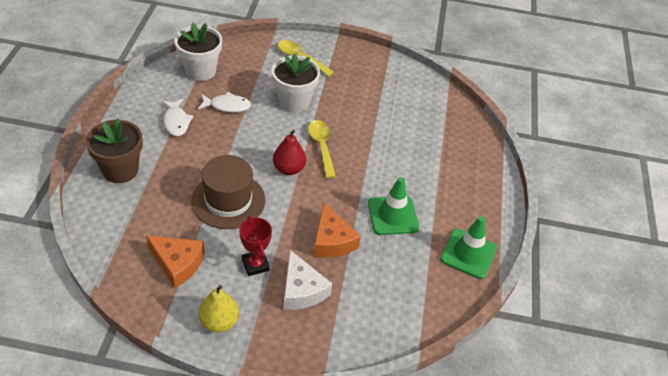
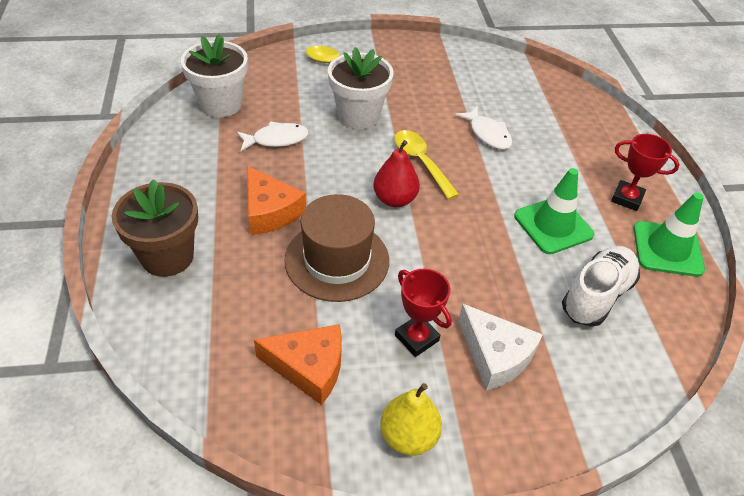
camera: 15 degrees left, 0 degrees up
white fish [162,99,193,136] -> white fish moved to [455,106,513,150]
orange cheese [313,203,361,258] -> orange cheese moved to [247,166,306,235]
none -> white shoe [562,246,640,327]
none -> red trophy [611,134,680,211]

